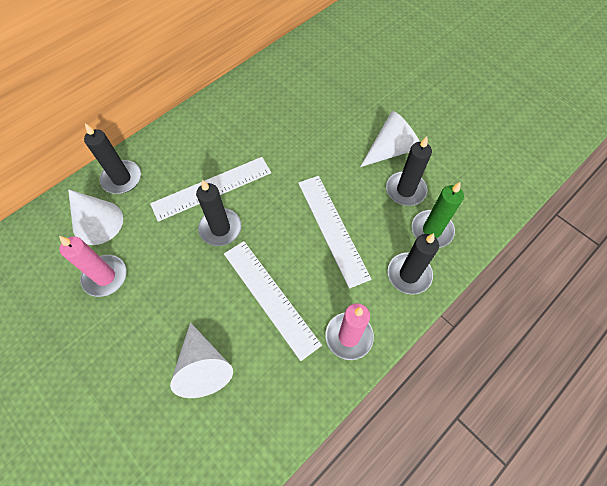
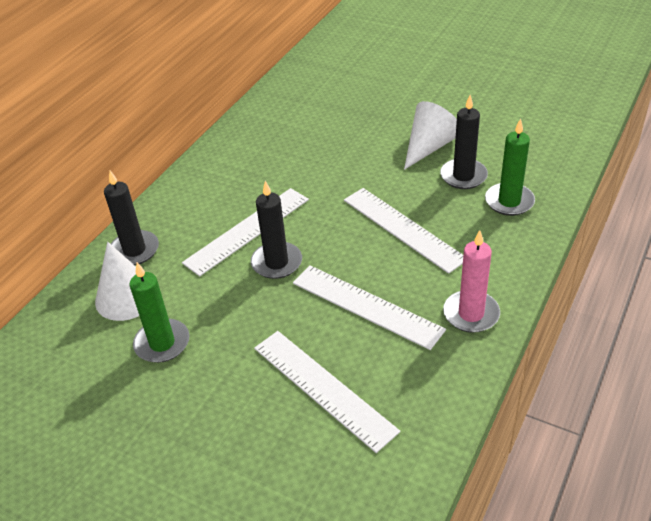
camera: 15 degrees left, 20 degrees down
pink candle [59,236,126,297] -> green candle [130,262,189,363]
white cone [170,322,233,398] -> white ruler [254,331,400,453]
black candle [388,233,439,294] -> none

